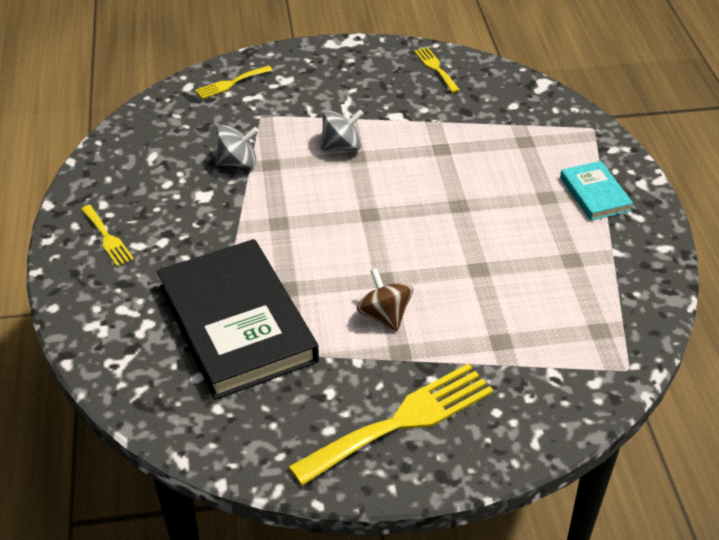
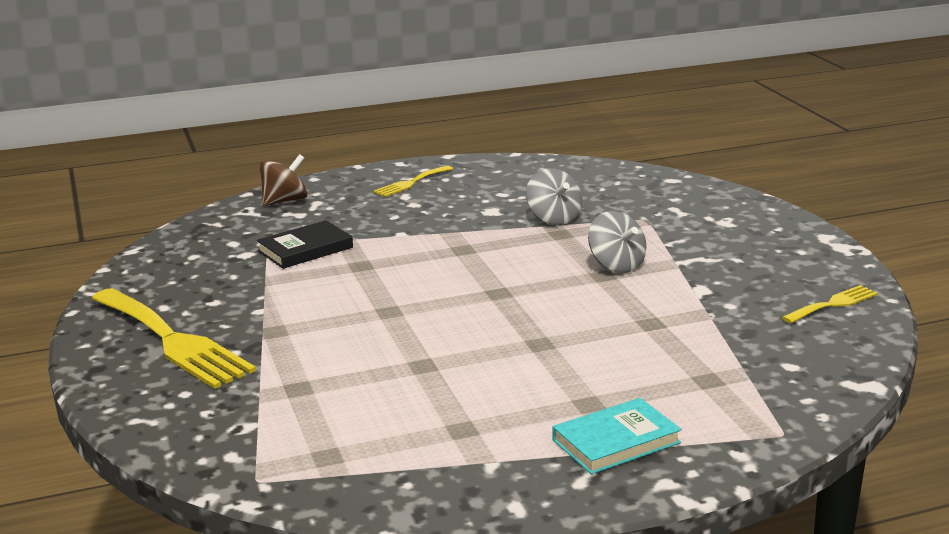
camera: 80 degrees right, 20 degrees down
black book [157,239,319,400] -> black book [257,220,353,269], size x0.47
yellow fork [195,66,273,99] -> none
brown spinning top [357,268,413,331] -> brown spinning top moved to [259,154,307,206]

